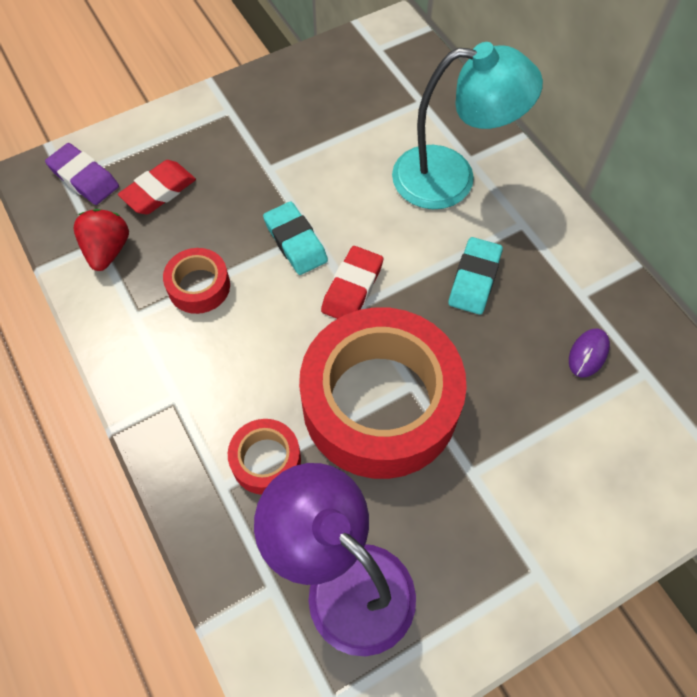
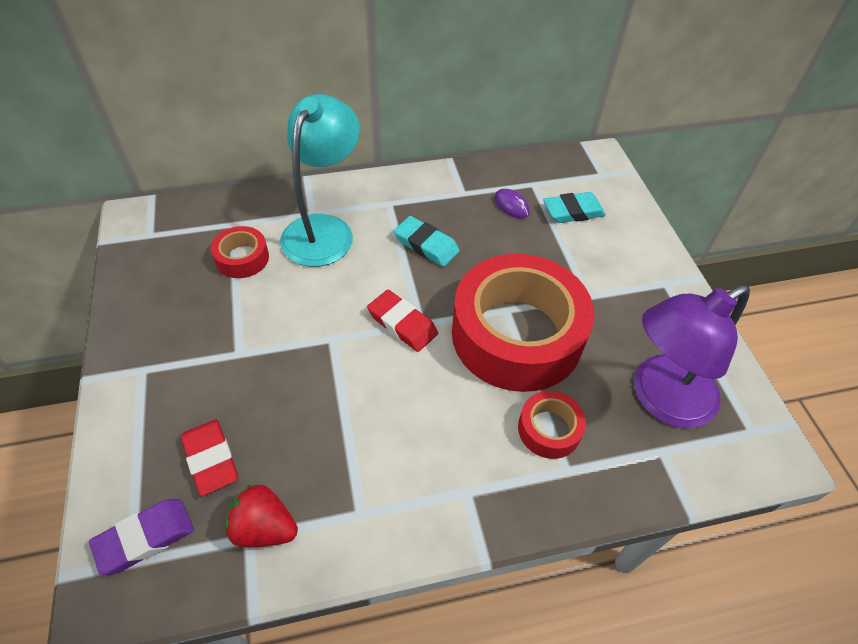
camera: 75 degrees left, 10 degrees down
red tape [163,248,230,314] -> red tape moved to [211,226,269,278]
turquoise eraser [263,201,328,275] -> turquoise eraser moved to [543,192,606,223]

